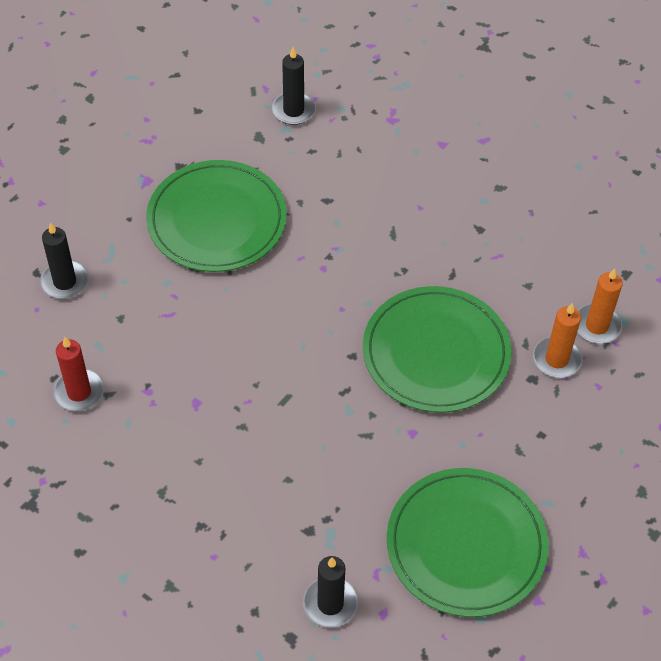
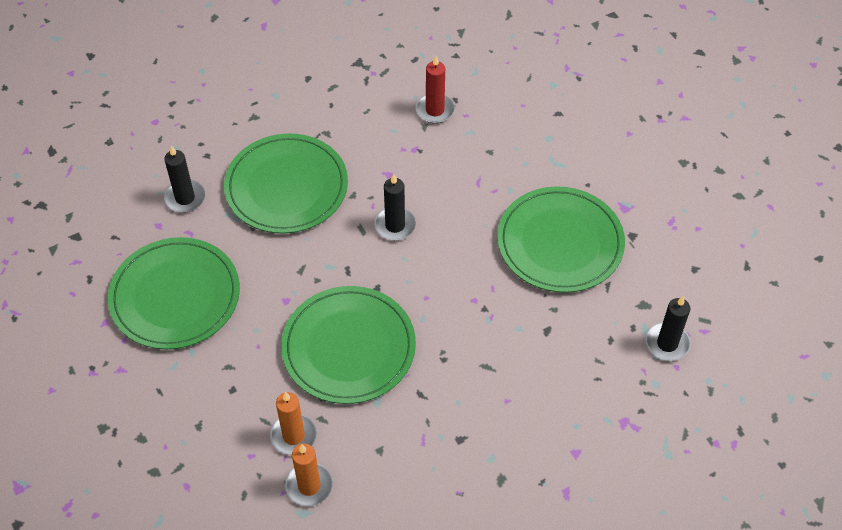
camera: 115 degrees right, 0 degrees up
black candle [40,222,88,299] -> black candle moved to [374,174,416,240]
none -> green plate [224,133,348,234]

